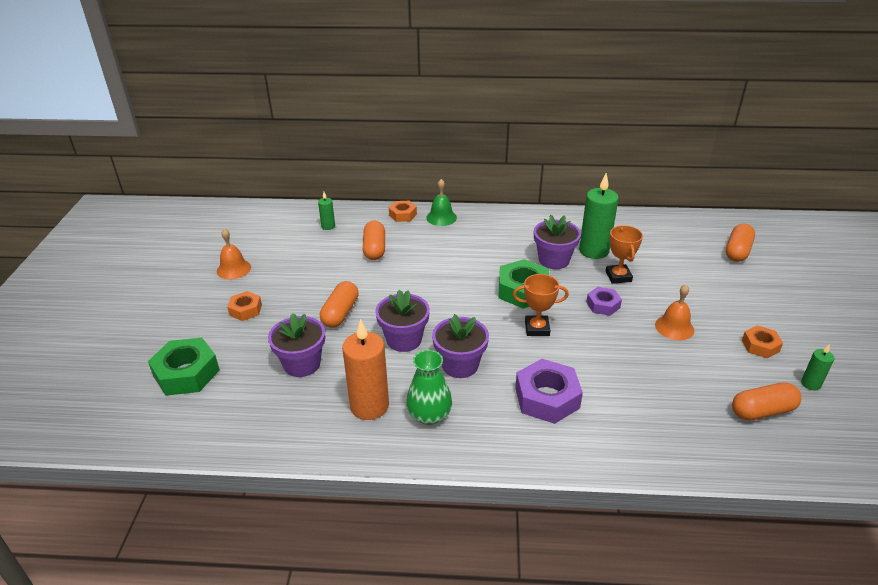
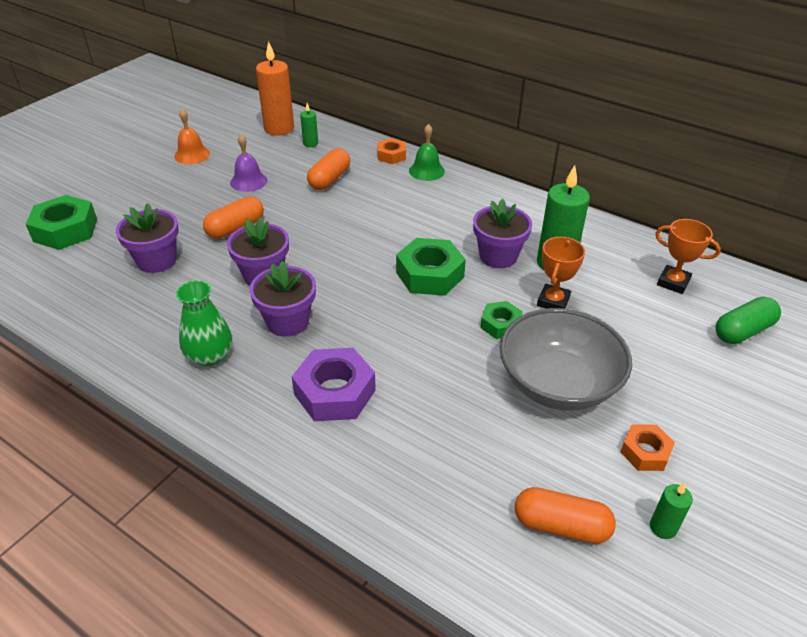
camera: 30 degrees right, 5 degrees up
orange nut [227,291,262,321] -> none
orange candle [342,319,389,420] -> orange candle moved to [256,41,294,136]
orange trophy [513,274,569,336] -> orange trophy moved to [655,219,721,294]
purple nut [586,287,622,316] -> green nut [480,301,523,339]
orange bell [655,285,694,340] -> grey bowl [500,308,632,411]
orange capsule [726,224,755,262] -> green capsule [715,297,781,344]
none -> purple bell [230,134,267,192]

